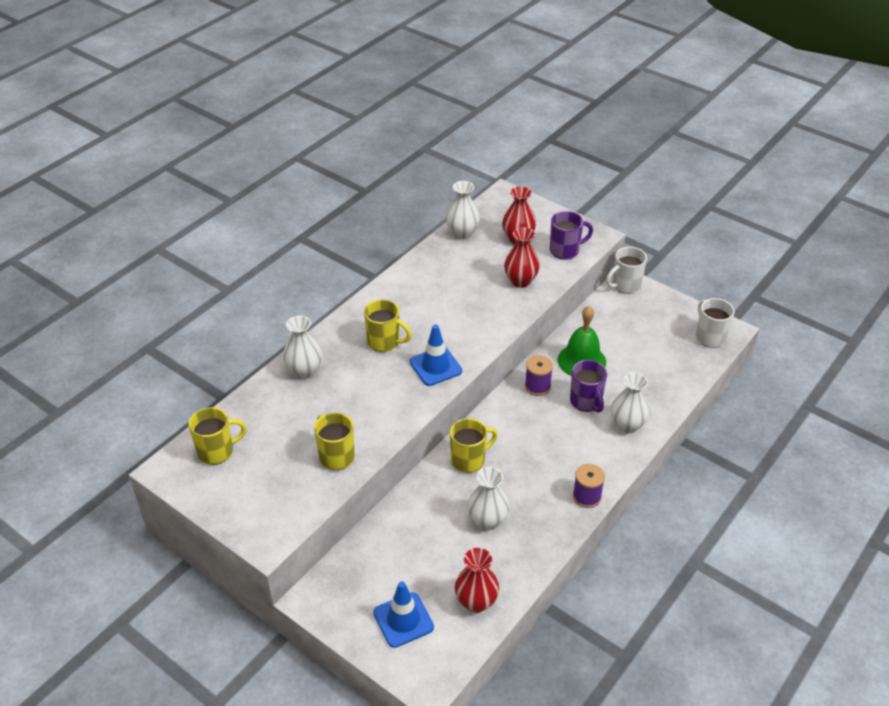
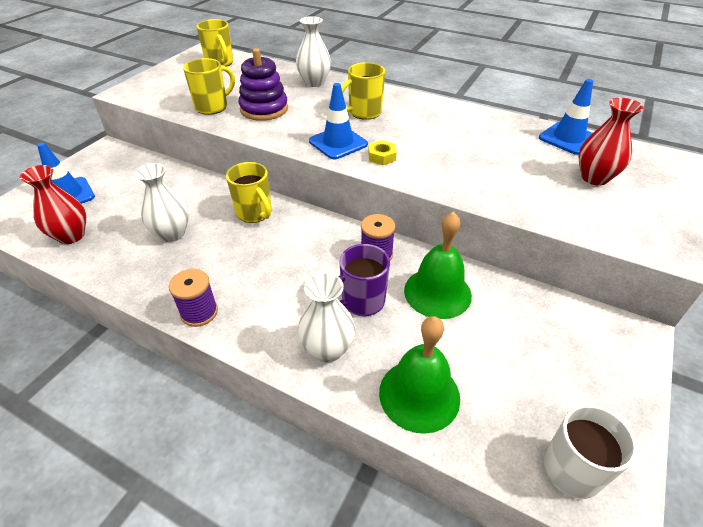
camera: 80 degrees right, 0 degrees up
yellow mug [364,299,412,352] -> yellow mug turned 45 degrees clockwise [341,62,385,120]
white vase [446,181,480,239] -> blue traffic cone [539,79,593,155]
red vase [504,227,540,288] -> none
purple mug [550,211,593,260] -> none
white mug [606,247,647,294] -> none
none -> purple stacking toy [238,48,288,121]
none -> yellow nut [368,140,397,165]
none -> green bell [379,316,460,434]

